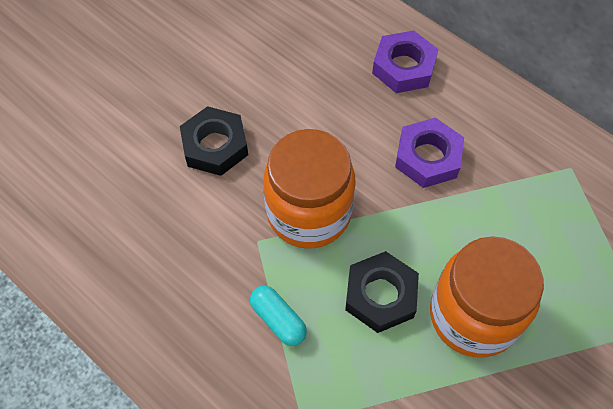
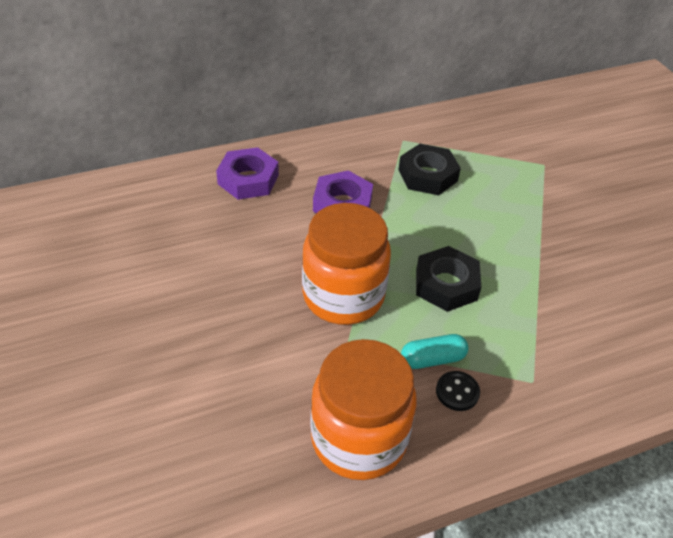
camera: 65 degrees left, 15 degrees down
black nut [180,106,248,176] -> black nut moved to [398,144,461,195]
orange jar [430,236,544,357] -> orange jar moved to [310,339,417,480]
none -> black button [436,371,480,411]

